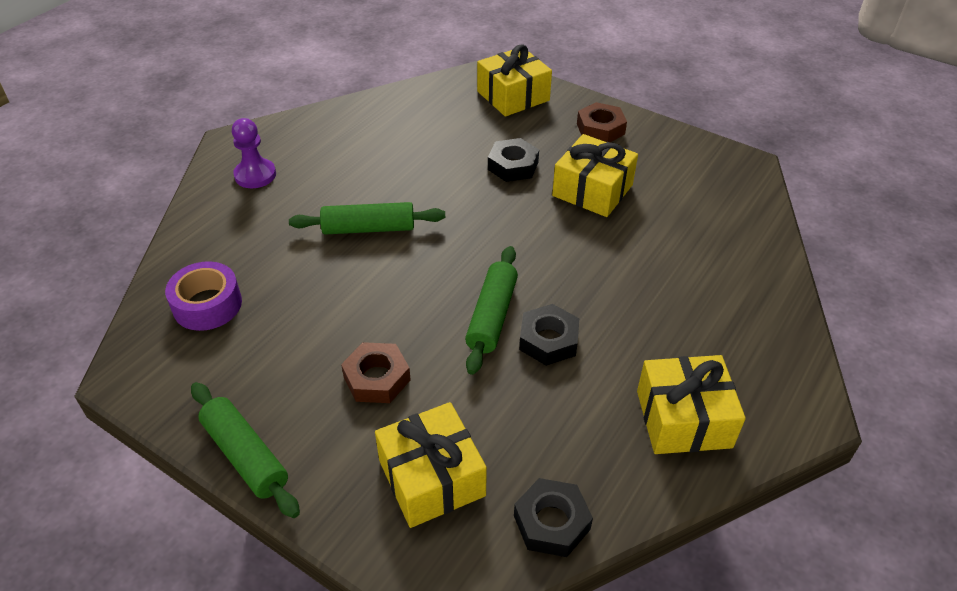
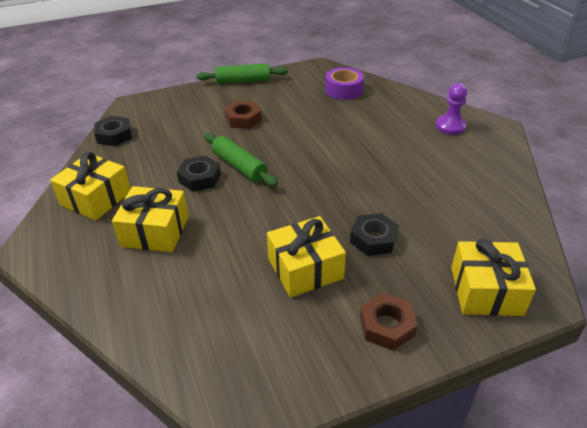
camera: 125 degrees right, 5 degrees down
green rolling pin [289,202,445,235] -> none
yellow gift [375,402,487,528] -> yellow gift moved to [112,186,189,252]

